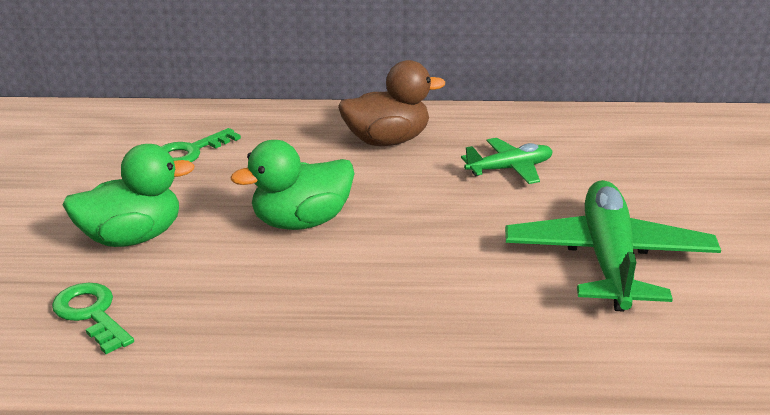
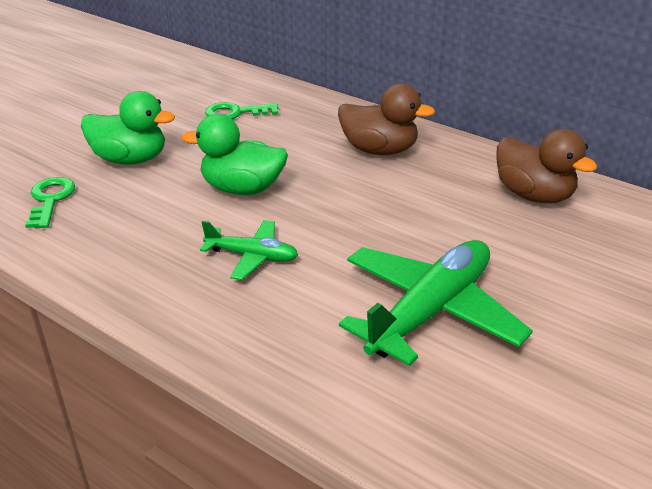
camera: 35 degrees right, 5 degrees up
green plane [461,138,553,184] -> green plane moved to [200,220,298,280]
none -> brown duck [496,129,597,203]

